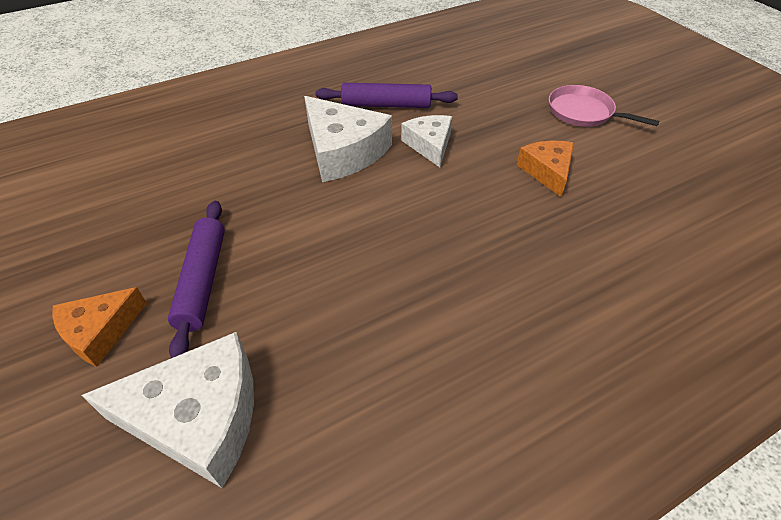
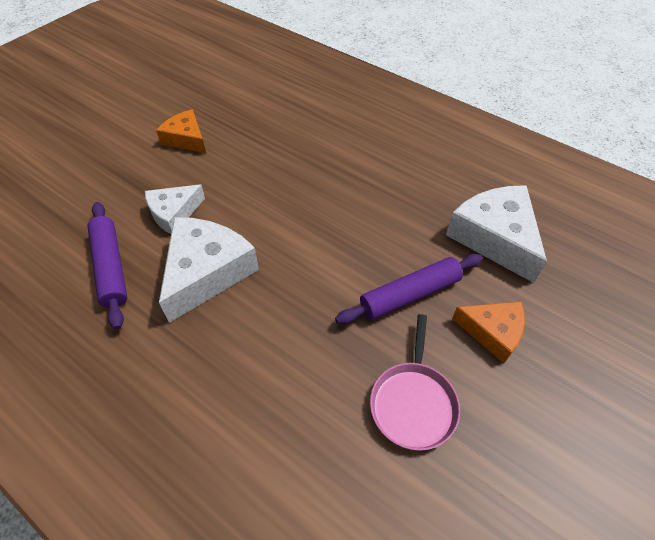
camera: 115 degrees left, 5 degrees up
orange cheese [517,141,574,197] -> orange cheese turned 75 degrees clockwise [156,109,206,153]
pink pan [549,85,660,127] -> pink pan moved to [370,314,460,451]

